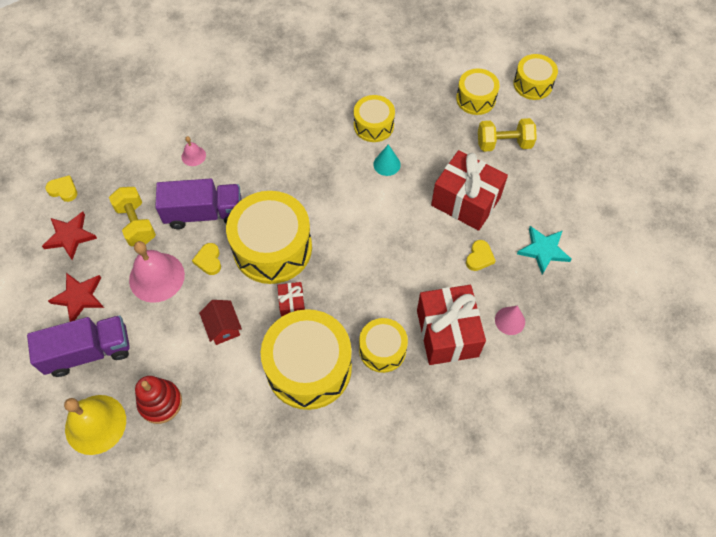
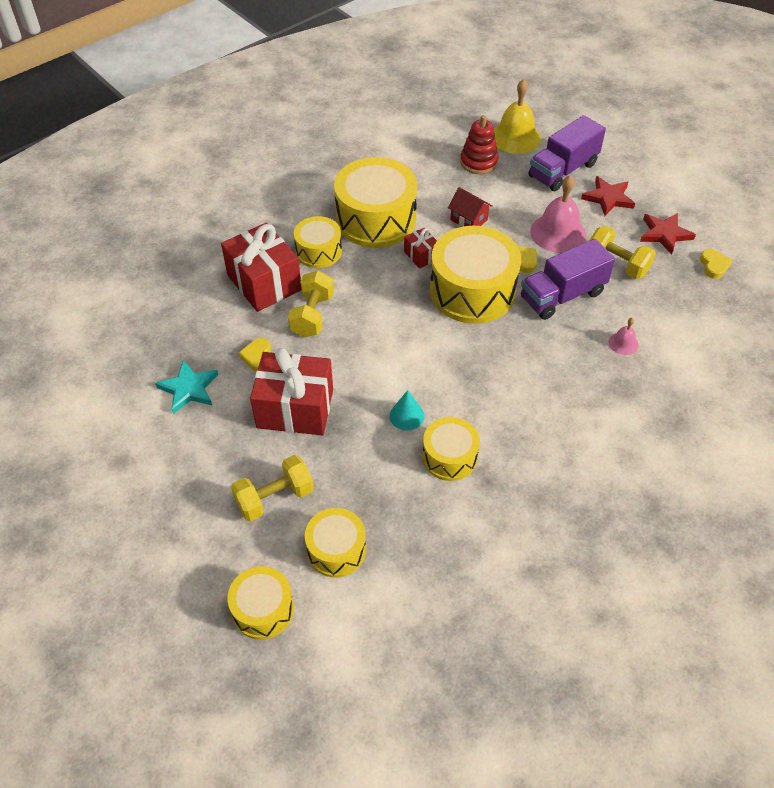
camera: 155 degrees right, 10 degrees down
yellow heart [45,175,77,202] -> yellow heart turned 90 degrees counterclockwise [700,249,733,279]
pink cone [495,306,525,335] -> none
none -> yellow dumbbell [288,270,334,338]

